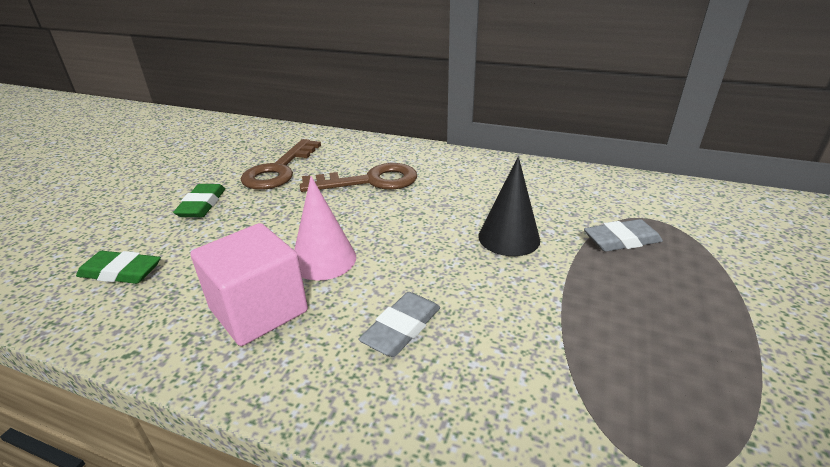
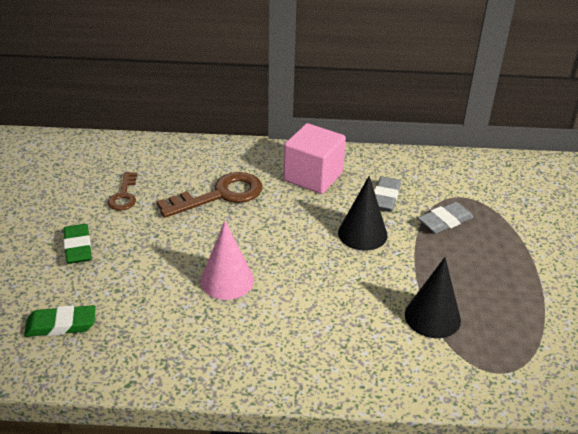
camera: 20 degrees left, 5 degrees up
pink cube [191,223,308,346] -> pink cube moved to [284,123,346,194]
brown key [240,139,321,190] -> brown key [108,172,137,211], size x0.57
grey eraser [358,292,440,357] -> grey eraser moved to [374,177,401,211]
none -> black cone [405,257,461,338]

